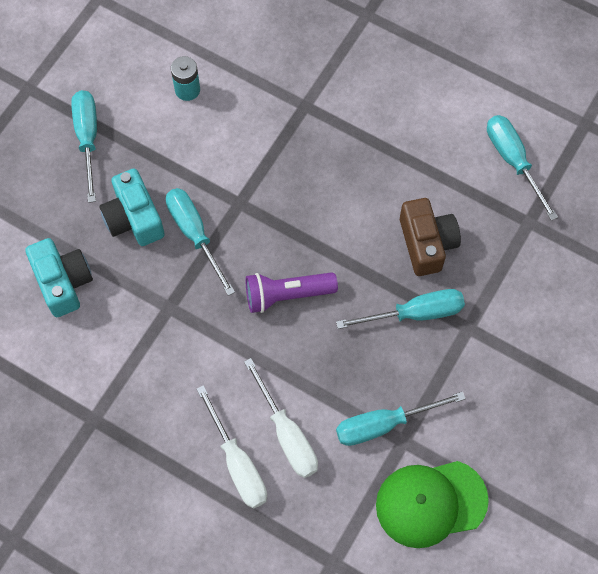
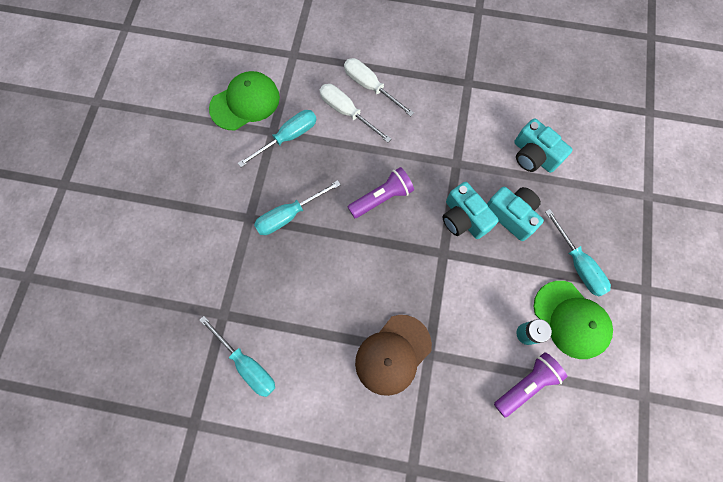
camera: 160 degrees right, 5 degrees up
turquoise screwdriver [166,188,235,296] -> turquoise camera [442,182,499,239]
brown camera [400,198,461,276] -> none
none -> brown cap [355,315,432,396]
none -> purple flashlight [494,352,568,418]
none -> green cap [534,281,613,359]

